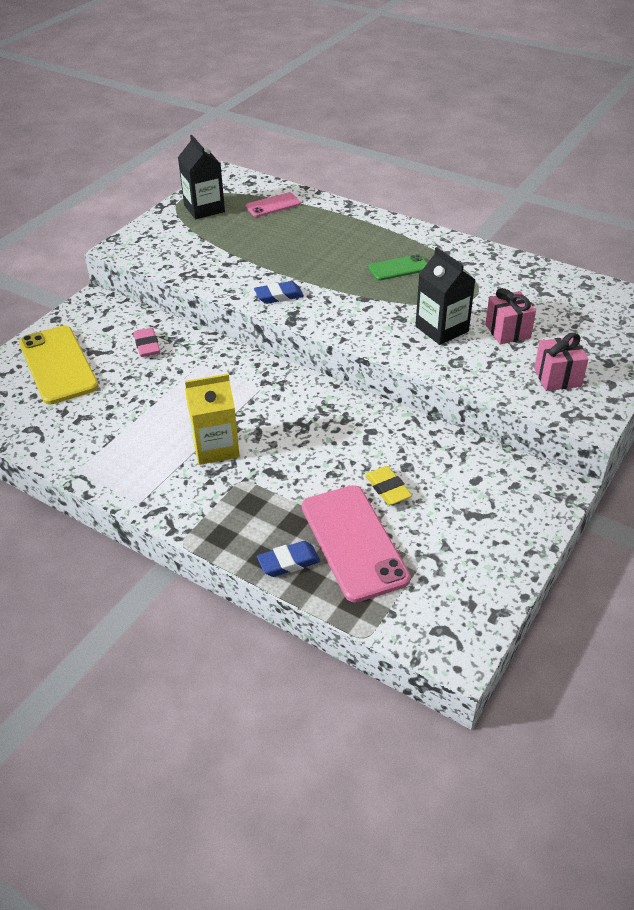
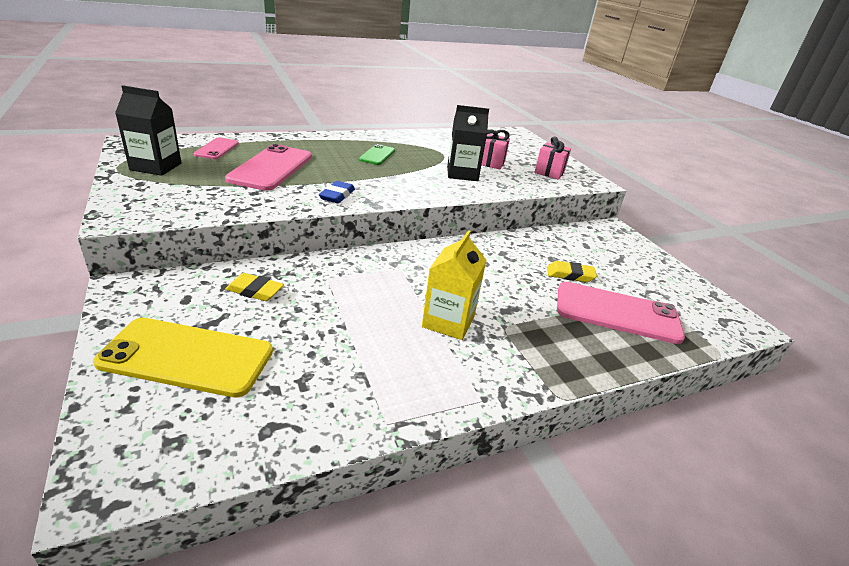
camera: 60 degrees left, 10 degrees down
pink eraser [134,328,160,357] -> yellow eraser [226,273,284,301]
blue eraser [257,541,320,577] -> none
none -> pink phone [225,144,312,191]

